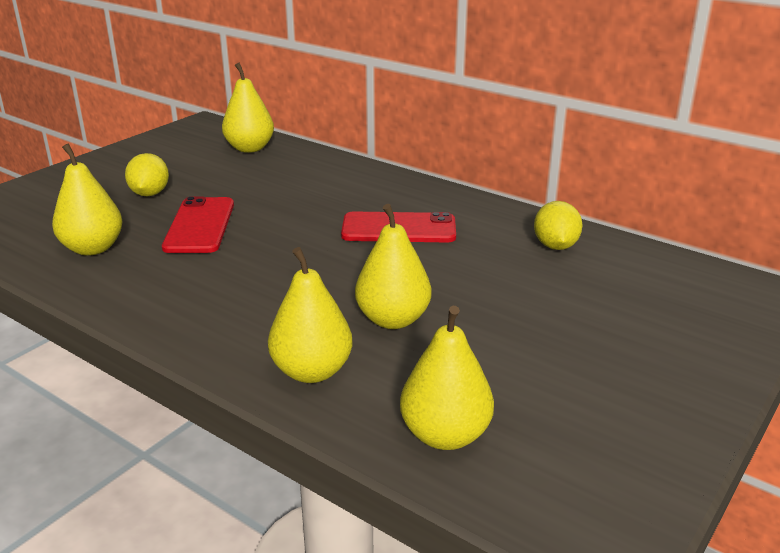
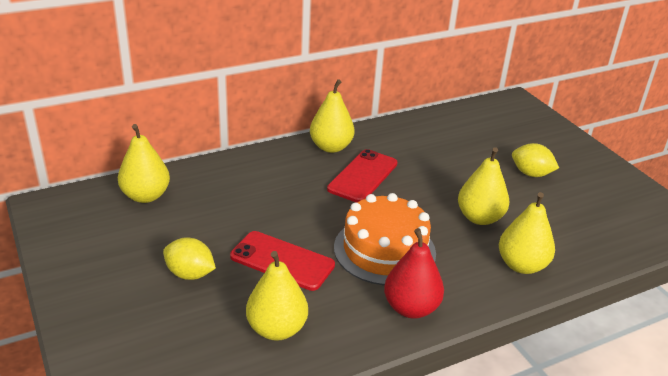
camera: 65 degrees left, 5 degrees up
yellow pear [400,306,494,450] -> yellow pear moved to [310,79,355,153]
yellow lemon [534,201,583,250] -> yellow lemon moved to [512,143,559,177]
none -> orange cake [334,193,436,285]
none -> red pear [384,228,444,319]

